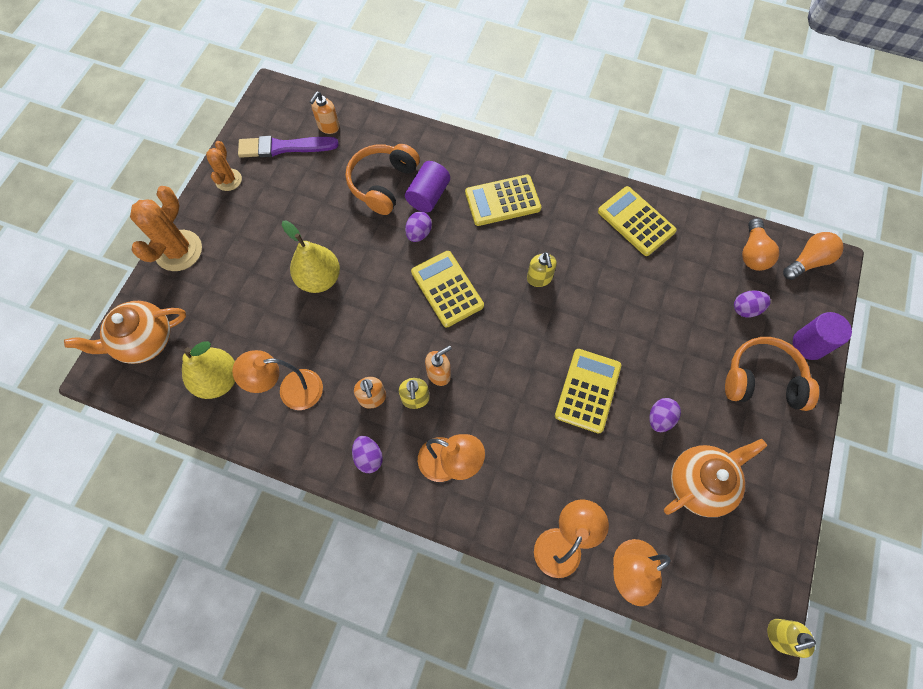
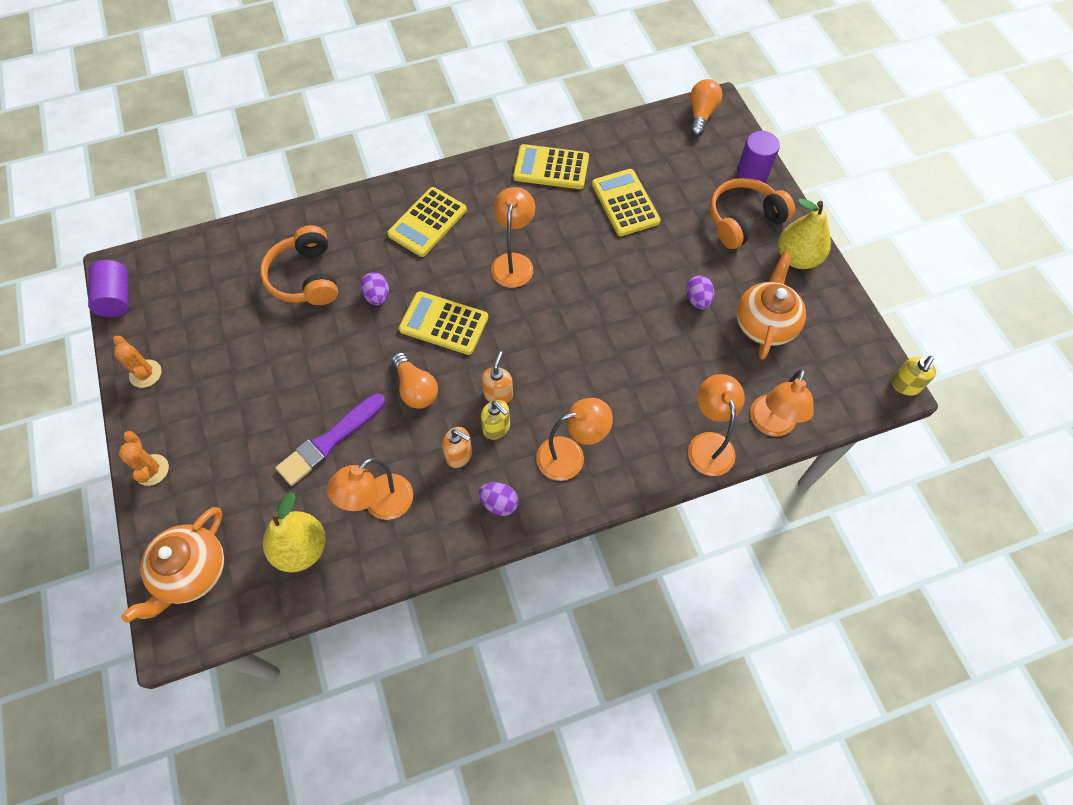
camera: 40 degrees left, 5 degrees down
orange cactus [130,186,202,271] -> orange cactus [118,431,169,486], size x0.59
purple brush [238,136,339,158] -> purple brush moved to [276,393,385,486]
yellow pear [282,221,340,293] -> yellow pear moved to [778,198,831,269]
orange soap dispenser [310,91,340,134] -> none
purple cylinder [405,161,450,213] -> purple cylinder moved to [88,260,129,317]
yellow soap dispenser [527,252,557,287] -> orange lamp [491,187,535,288]
yellow calculator [555,349,621,433] -> yellow calculator moved to [592,169,661,236]
purple egg [734,290,771,318] -> none
orange light bulb [742,218,780,271] -> orange light bulb moved to [392,352,438,409]

